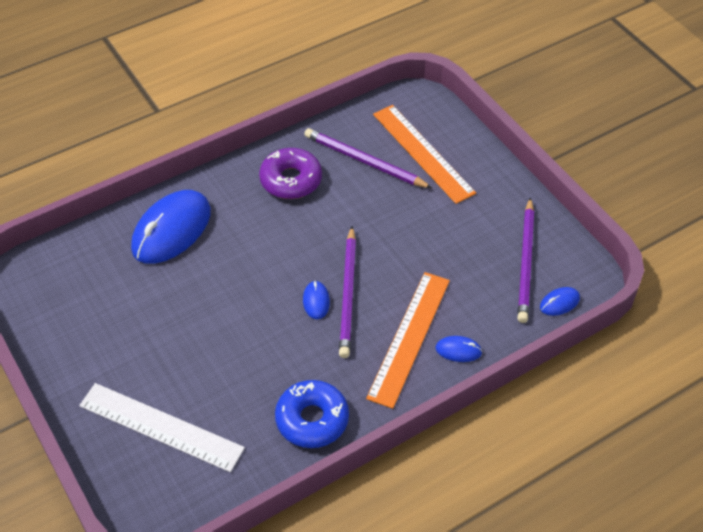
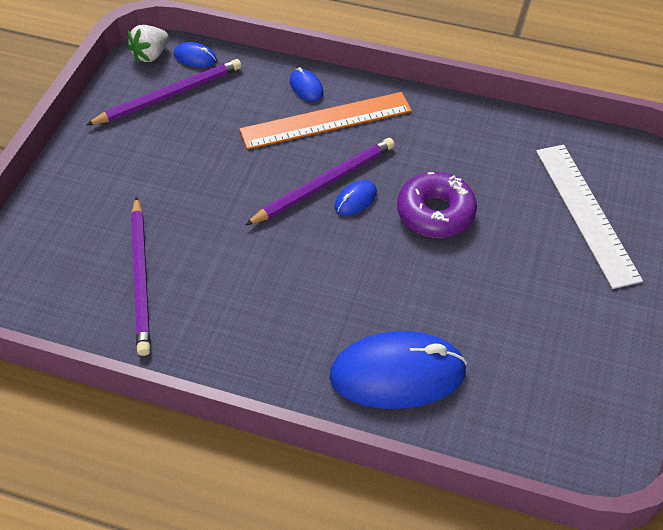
camera: 130 degrees left, 0 degrees up
purple donut [259,148,322,199] -> purple donut moved to [397,172,477,238]
blue donut [275,380,349,448] -> none
orange ruler [373,105,476,204] -> none
none -> white strawberry [128,25,169,63]

